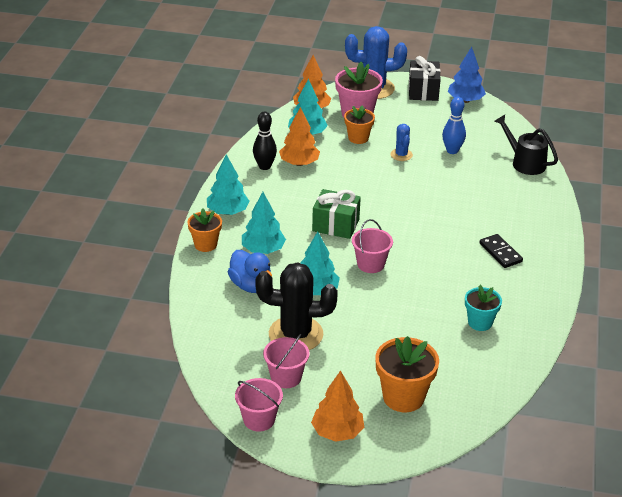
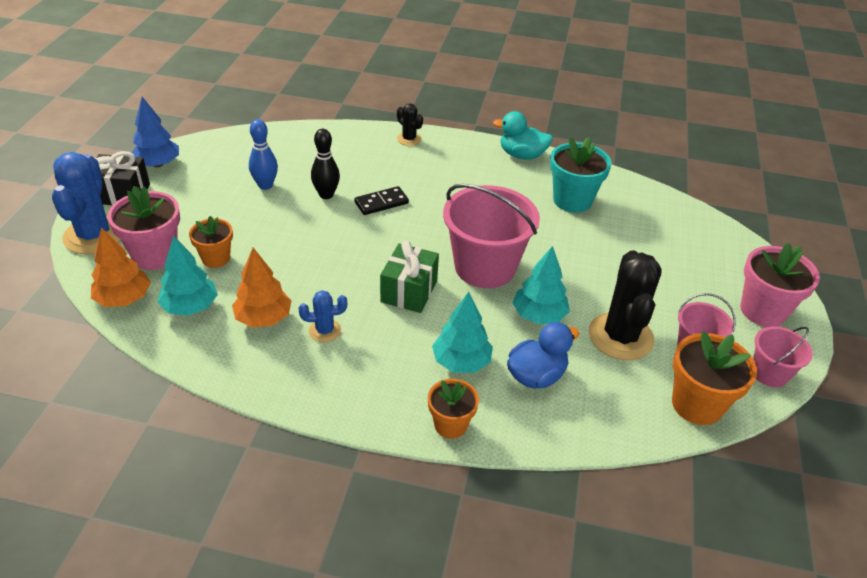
camera: 90 degrees left, 5 degrees up
turquoise tree [207,154,250,215] -> none
black bowling pin [253,112,277,170] -> black bowling pin moved to [311,129,340,199]
orange tree [311,370,364,442] -> pink flower pot [741,243,820,327]
pink bucket [352,219,393,273] -> pink bucket [443,184,540,288], size x1.90
orange flower pot [375,336,439,412] -> orange flower pot moved to [672,331,757,425]
blue cactus [390,124,413,161] -> blue cactus moved to [299,290,347,342]
turquoise flower pot [465,285,502,331] -> turquoise flower pot [550,137,612,213], size x1.58
black domino [479,234,523,268] -> black domino moved to [354,186,409,215]
black watering can [494,115,558,175] -> none
none -> black cactus [397,103,423,146]
none -> turquoise duck [493,111,553,160]

